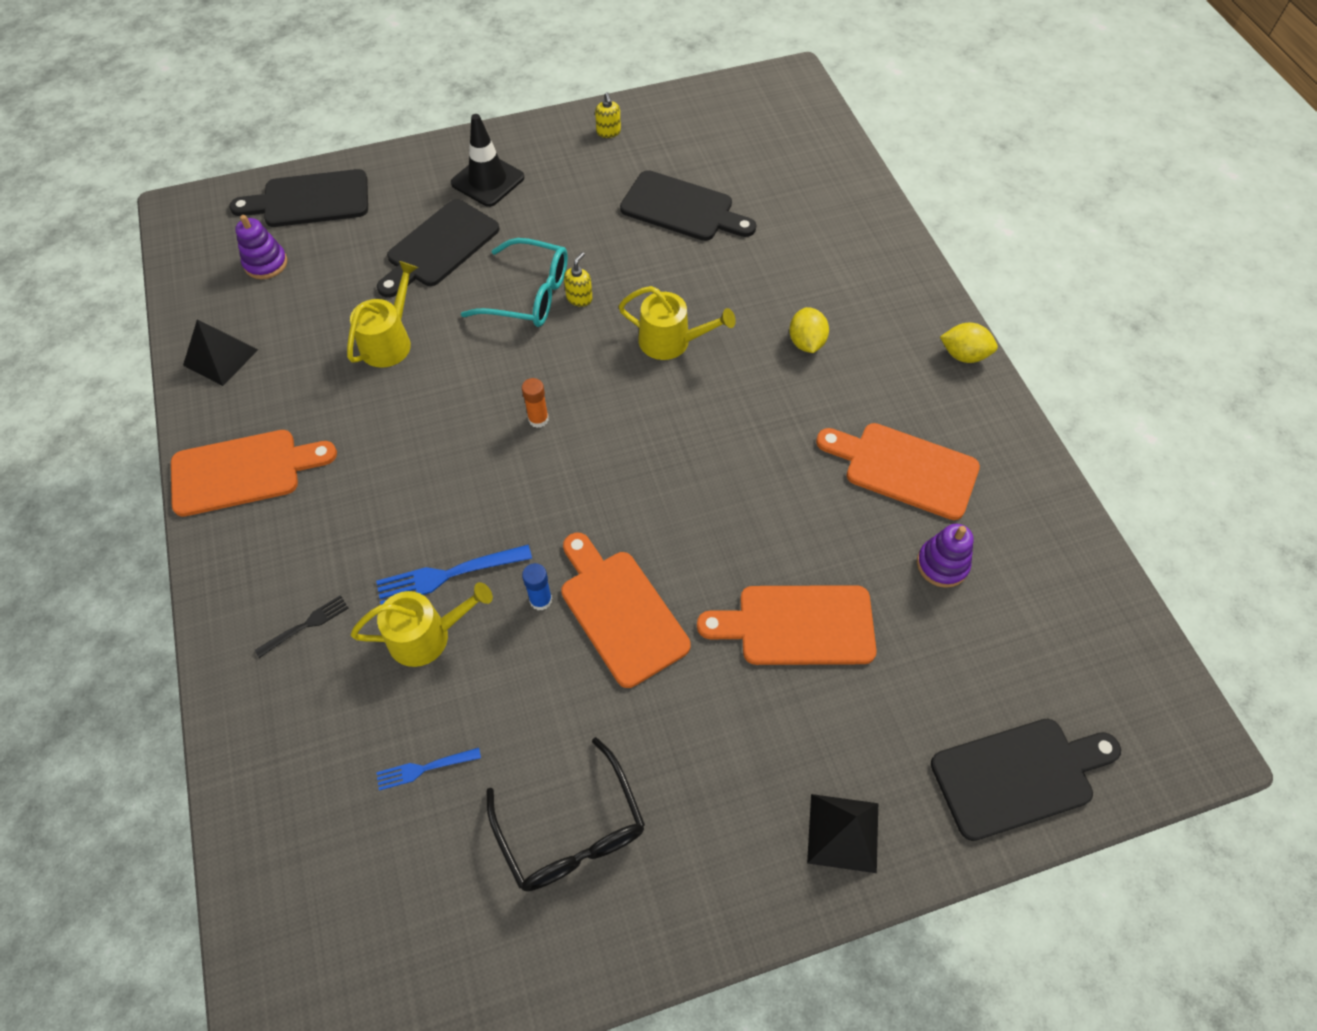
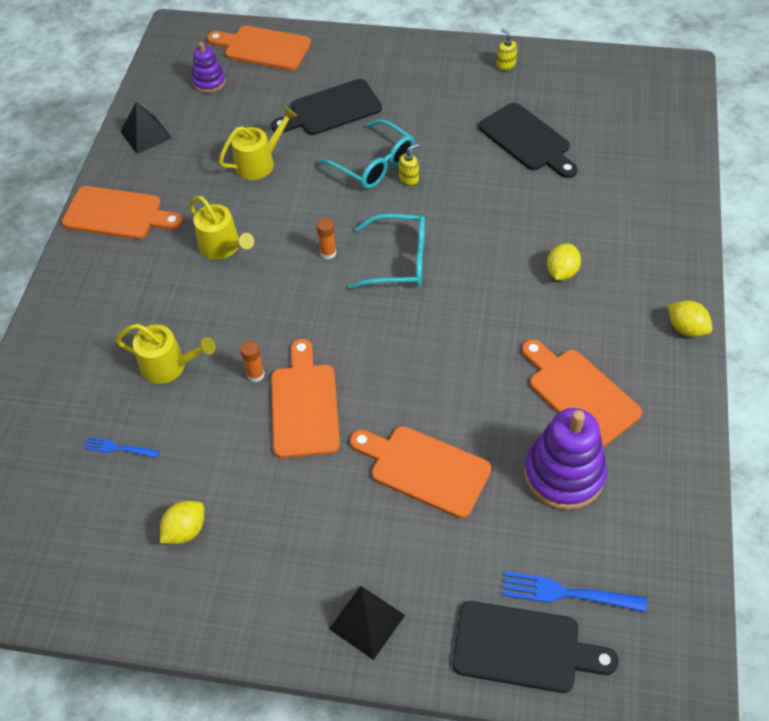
camera: 30 degrees right, 5 degrees down
black cutting board [229,169,368,227] -> orange cutting board [207,26,311,71]
black fork [255,595,348,658] -> none
blue fork [376,545,532,605] -> blue fork moved to [502,571,647,612]
black traffic cone [451,114,524,207] -> none
black glasses [486,737,645,892] -> yellow lemon [160,501,204,544]
blue glue stick [522,563,552,611] -> orange glue stick [240,341,265,382]
yellow soap dispenser [595,92,621,138] -> yellow soap dispenser turned 135 degrees clockwise [496,28,517,71]
yellow watering can [619,286,736,360] -> yellow watering can moved to [189,196,254,260]
purple stacking toy [917,524,974,588] -> purple stacking toy [524,408,607,510], size x1.80
none -> turquoise glasses [348,214,425,289]

